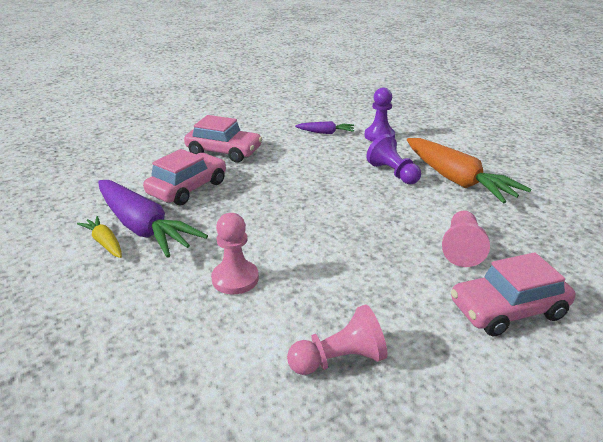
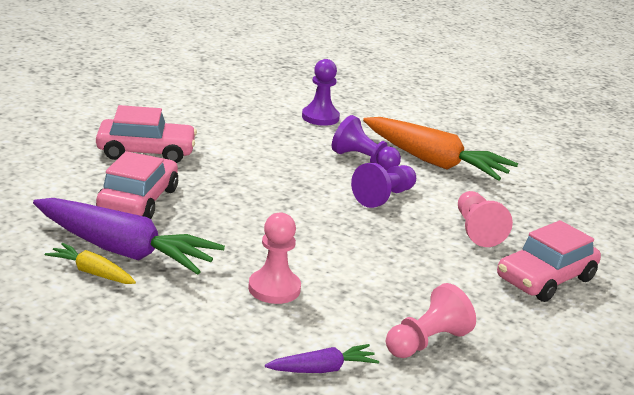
camera: 25 degrees left, 5 degrees down
purple carrot [295,121,354,134] -> purple carrot moved to [265,344,379,373]
none -> purple pawn [351,163,416,208]

